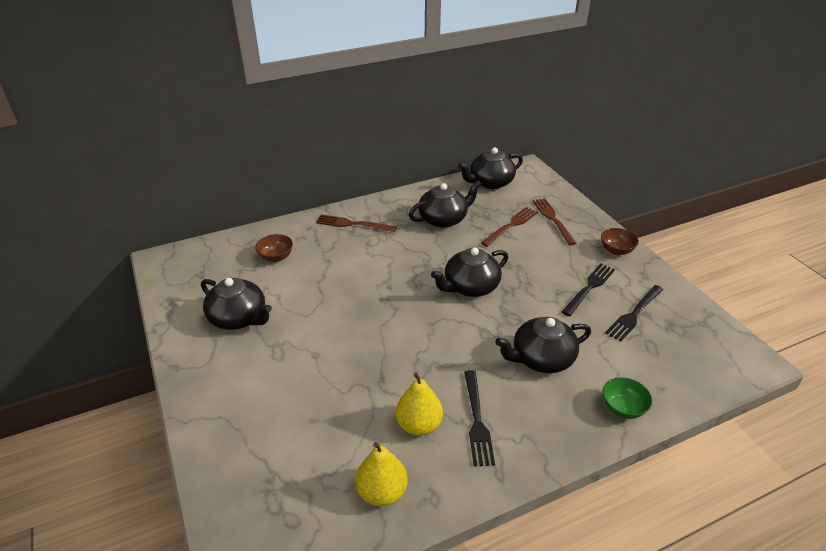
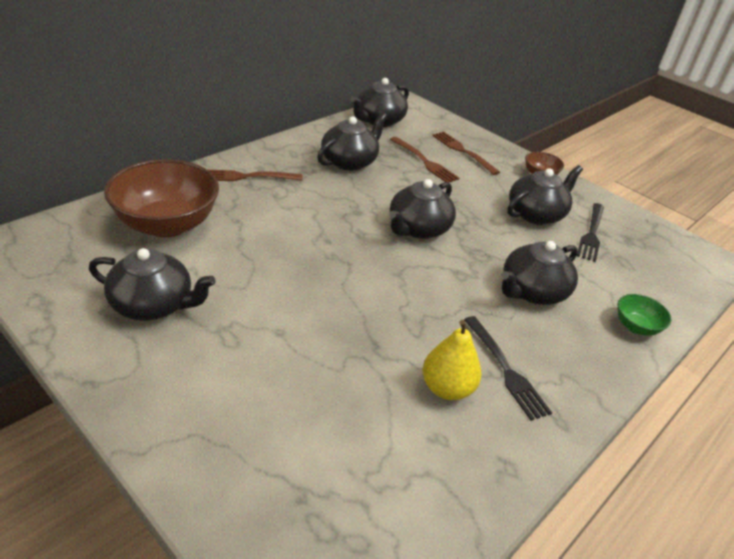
camera: 25 degrees left, 0 degrees up
brown bowl [255,234,293,262] -> brown bowl [104,159,219,237], size x2.19
yellow pear [356,442,408,506] -> none
brown fork [481,207,538,247] -> brown fork turned 120 degrees clockwise [390,137,460,182]
black fork [561,263,615,316] -> black teapot [507,165,583,225]

